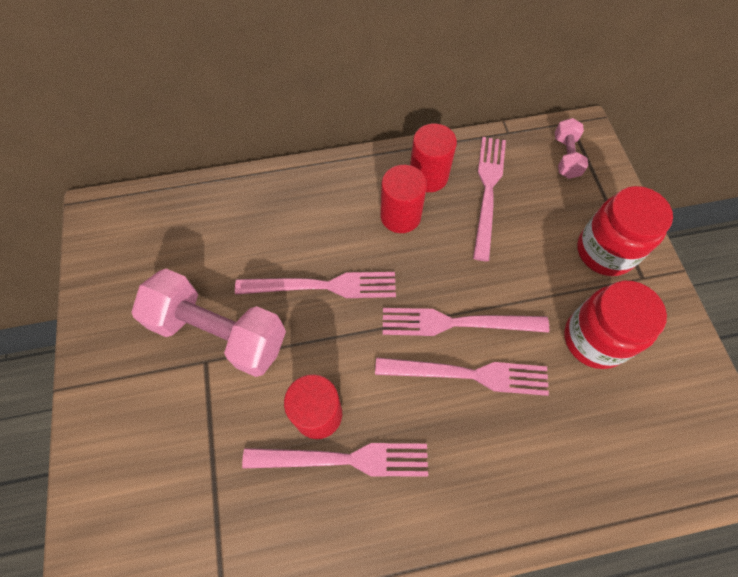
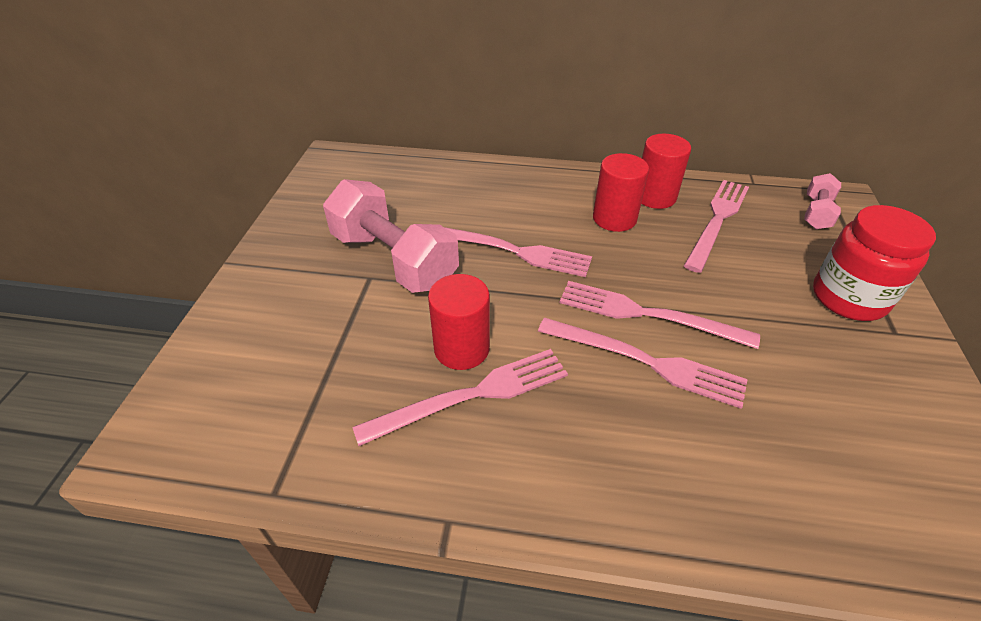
camera: 20 degrees right, 20 degrees down
pink fork [242,443,428,477] -> pink fork turned 45 degrees counterclockwise [352,349,568,446]
red jar [564,281,667,369] -> none

